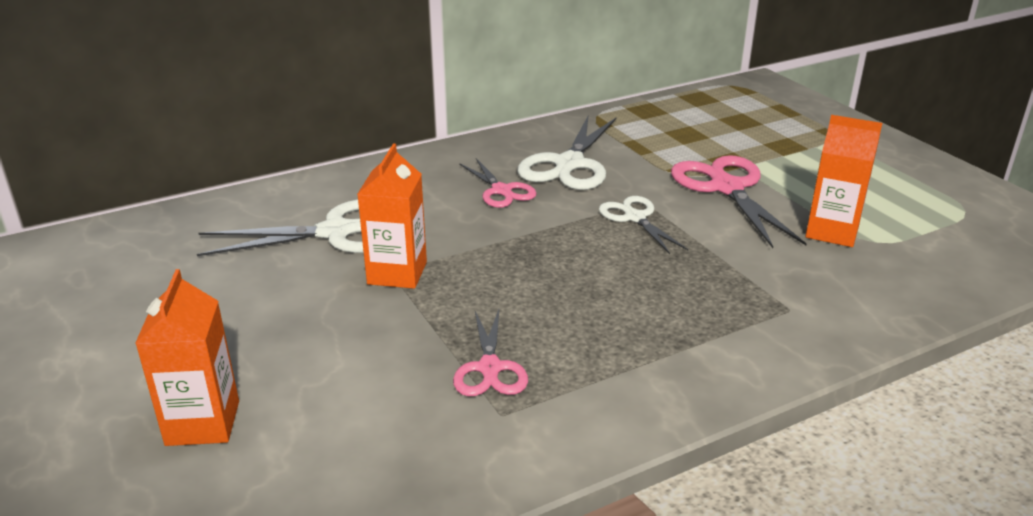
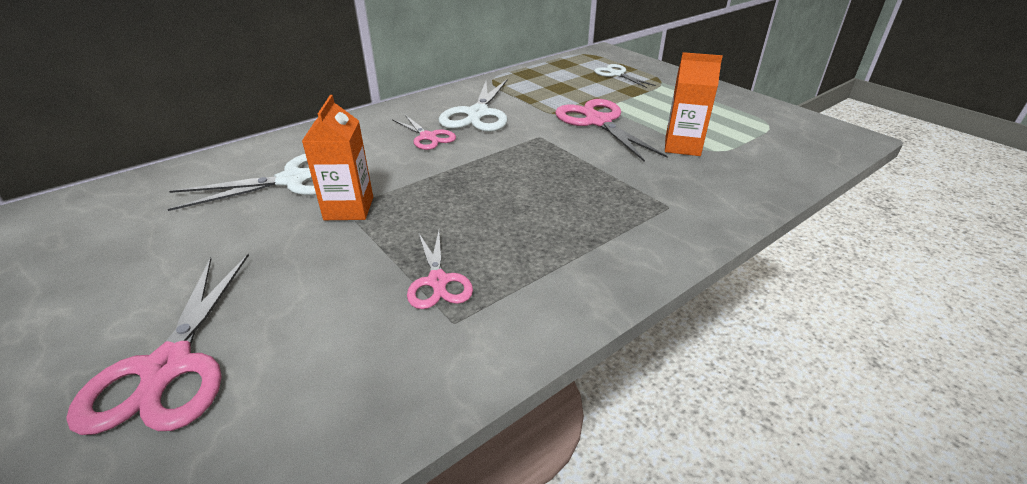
camera: 10 degrees left, 5 degrees up
orange carton [135,269,239,446] -> pink scissors [66,254,249,435]
white scissors [599,196,689,254] -> white scissors moved to [594,64,656,88]

